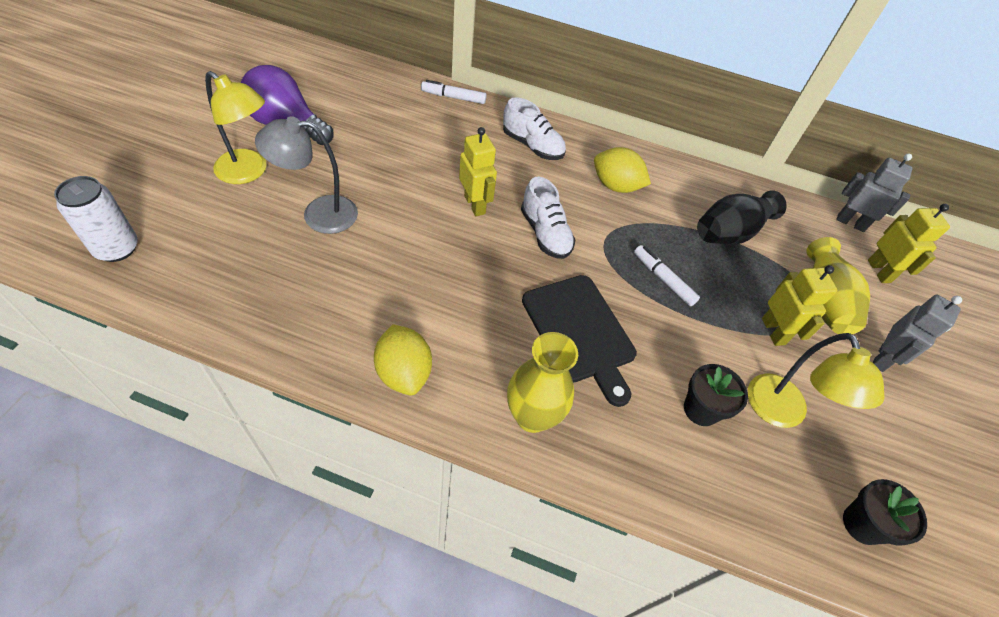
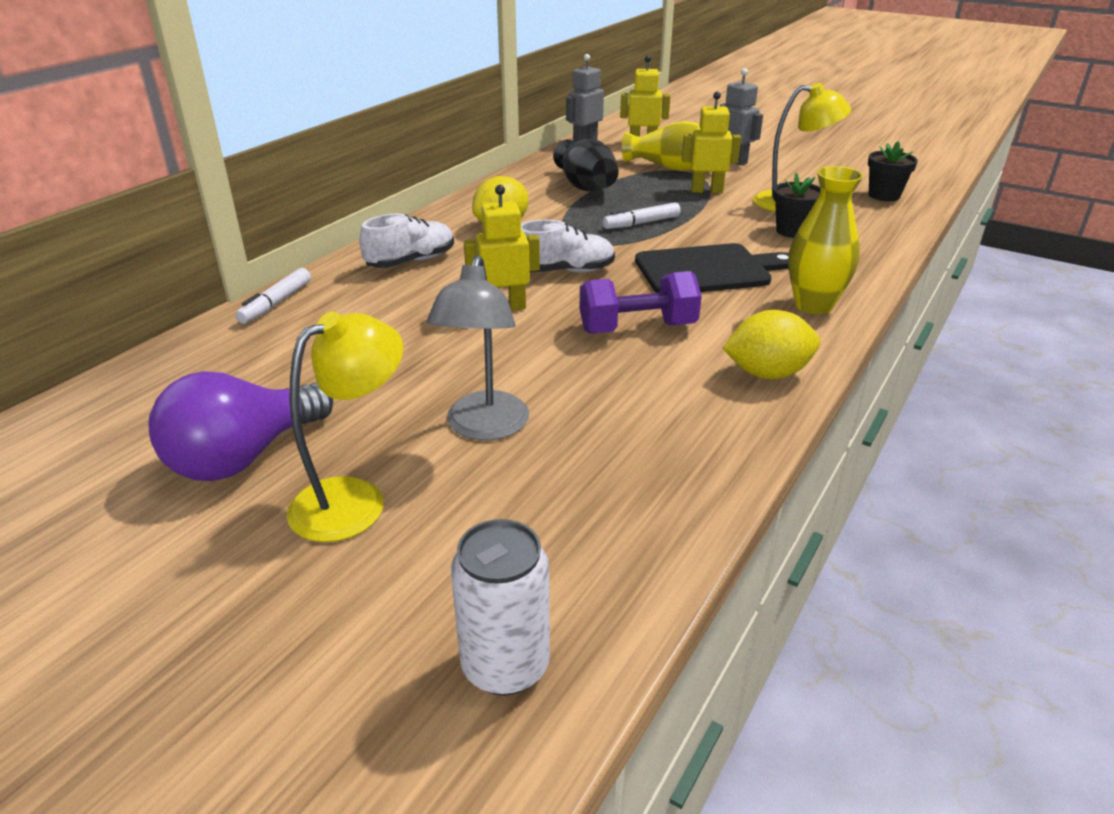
camera: 70 degrees left, 20 degrees down
none -> purple dumbbell [580,271,702,334]

